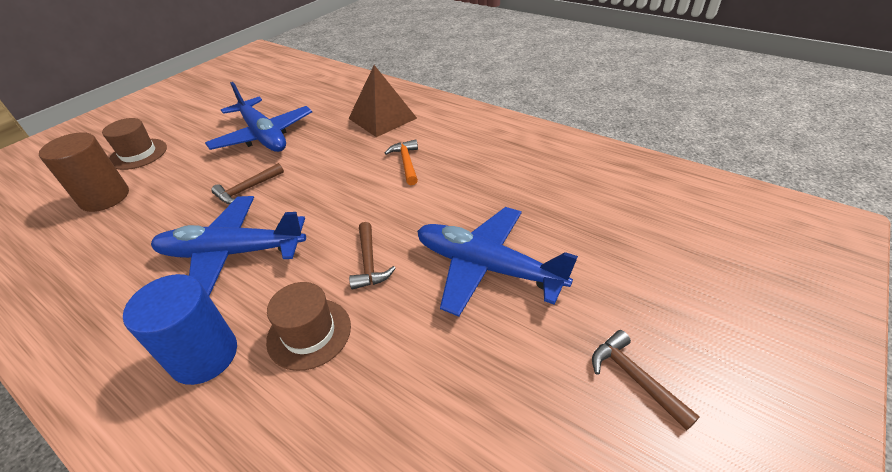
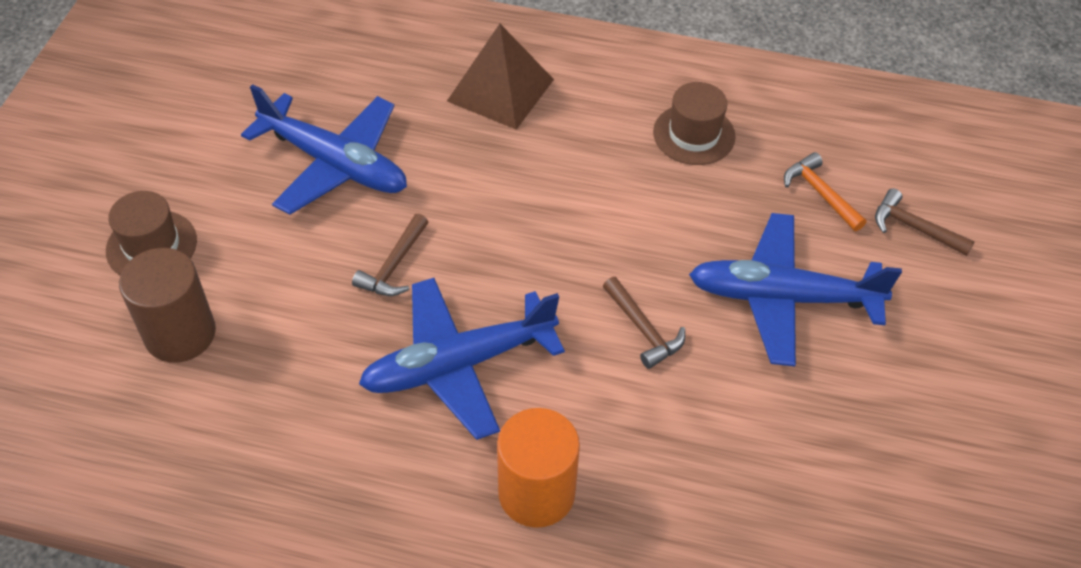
camera: 25 degrees left, 10 degrees up
blue cylinder [123,274,237,385] -> orange cylinder [497,408,580,528]
brown hat [266,282,351,371] -> brown hat moved to [653,82,736,165]
orange hammer [385,139,418,185] -> orange hammer moved to [784,152,866,231]
brown hammer [592,330,700,431] -> brown hammer moved to [875,188,975,256]

